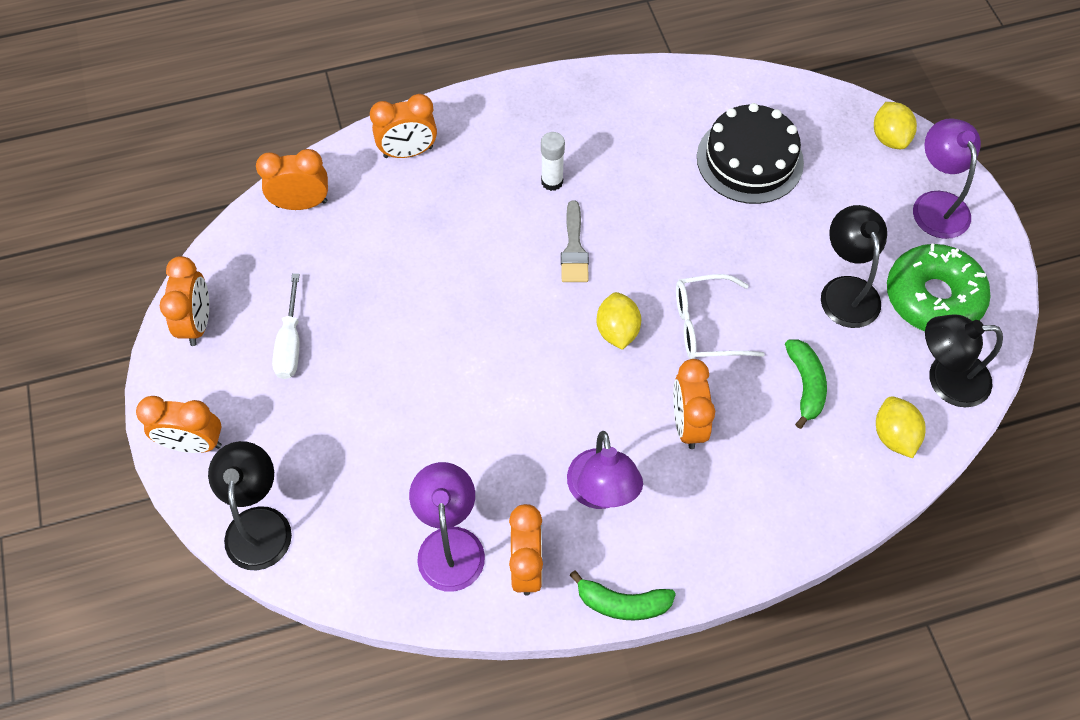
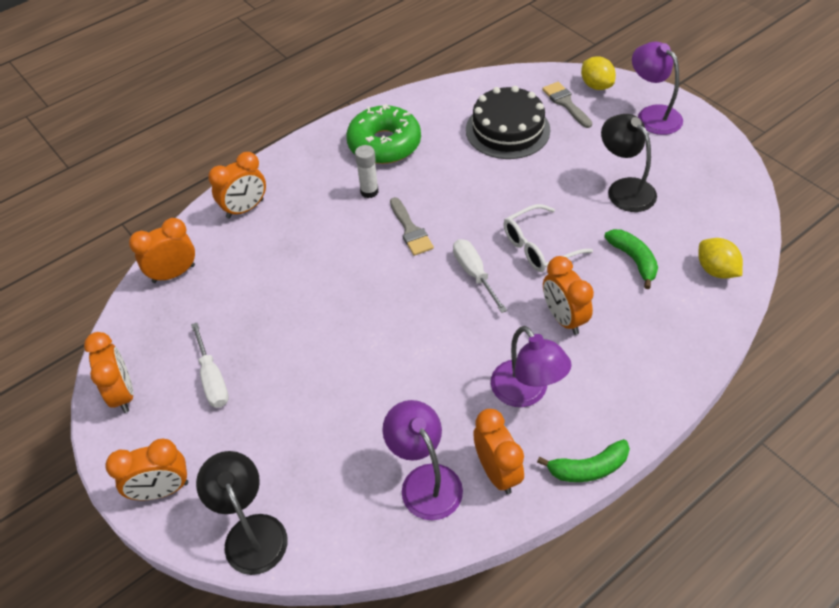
camera: 20 degrees left, 10 degrees down
yellow lemon [596,292,641,350] -> white screwdriver [453,239,507,313]
green donut [887,243,991,331] -> green donut moved to [346,104,421,164]
black lamp [925,314,1003,407] -> none
none -> grey brush [542,82,592,128]

